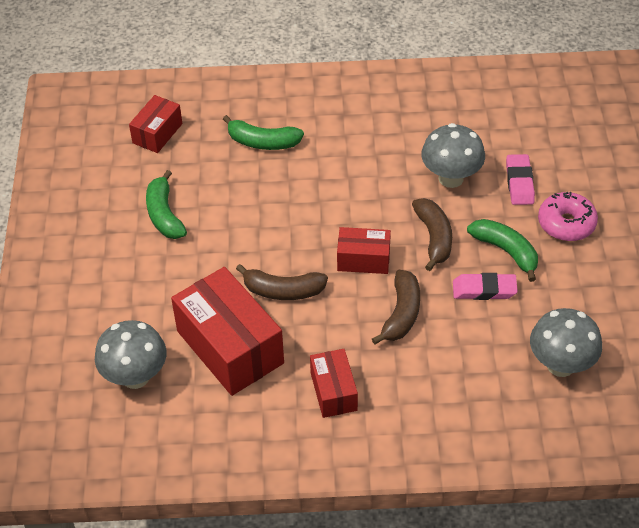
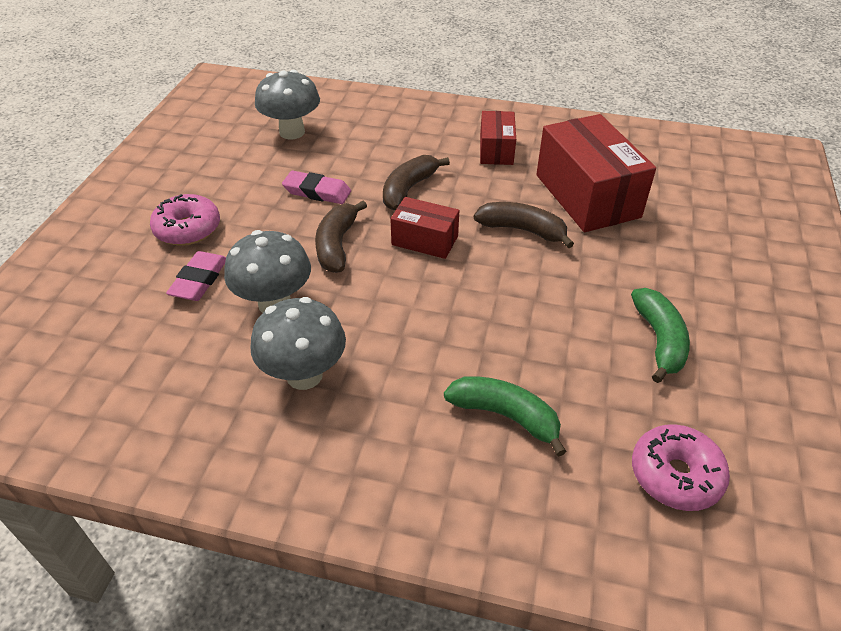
camera: 165 degrees left, 5 degrees down
grey mushroom [95,320,167,389] -> grey mushroom moved to [250,297,346,390]
red box [129,95,183,153] -> pink donut [632,424,730,511]
green banana [467,219,538,282] -> none

